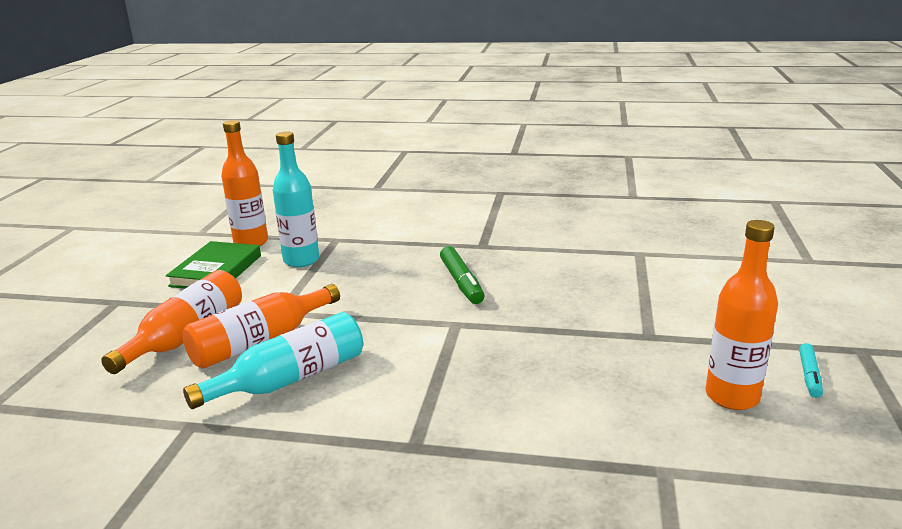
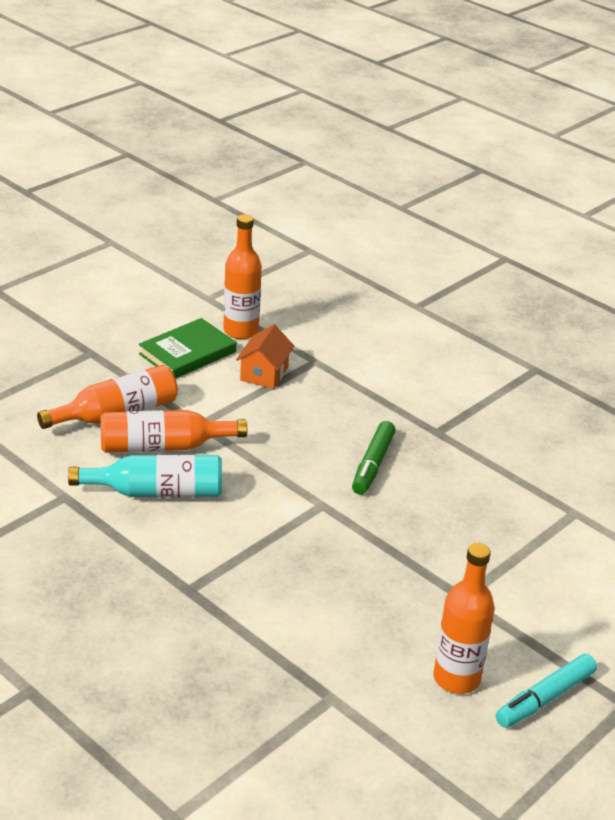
camera: 30 degrees right, 10 degrees up
turquoise bottle [273,131,319,267] -> orange house [236,324,294,389]
turquoise marker [799,343,823,398] -> turquoise marker [496,654,597,728], size x1.64

